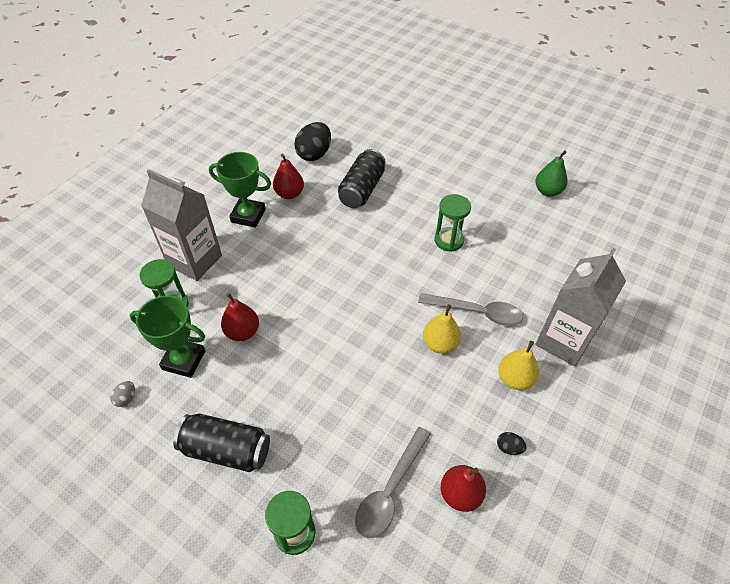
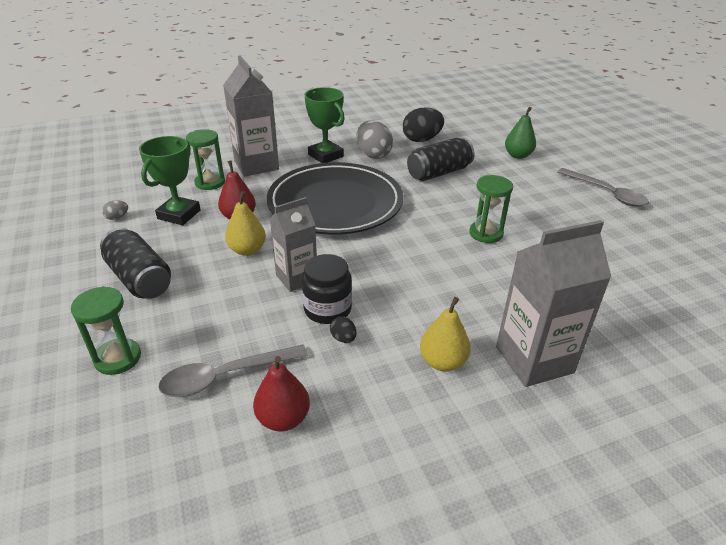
camera: 35 degrees right, 15 degrees down
green trophy [130,296,205,378] -> green trophy turned 60 degrees clockwise [139,136,201,225]
red pear [273,154,304,199] -> grey egg [356,120,393,159]
grey spoon [418,293,523,326] -> grey spoon moved to [558,168,649,207]
yellow pear [423,304,461,354] -> yellow pear moved to [225,191,266,256]
black egg [497,432,527,455] -> black egg moved to [330,316,356,343]
green pear [535,150,567,197] -> green pear moved to [505,107,536,159]
none -> black plate [267,162,404,235]
none -> grey carton [270,197,317,292]
none -> black jar [302,254,352,324]

